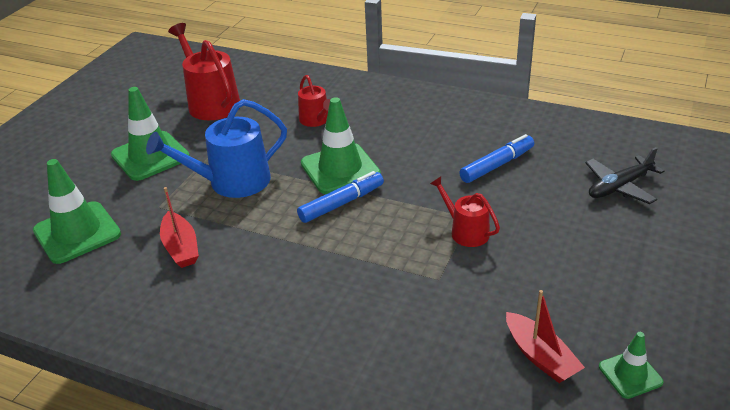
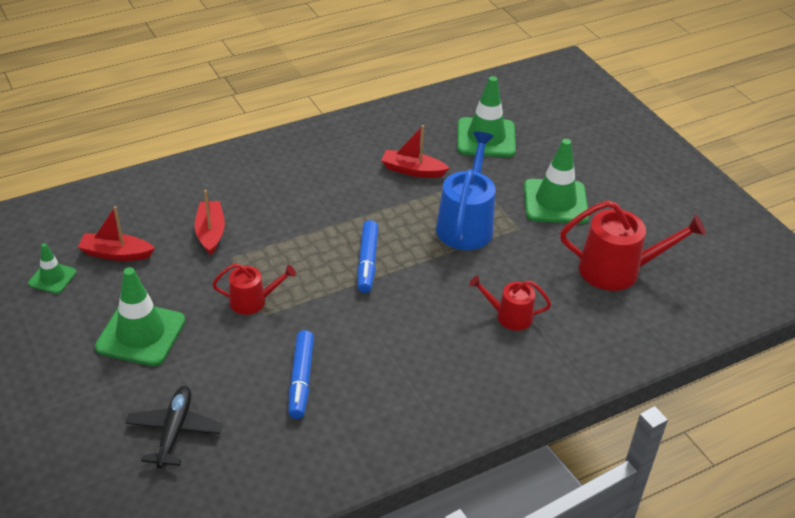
camera: 125 degrees right, 5 degrees up
green traffic cone [301,97,381,194] -> green traffic cone moved to [95,267,185,366]
none -> red boat [195,190,225,255]

